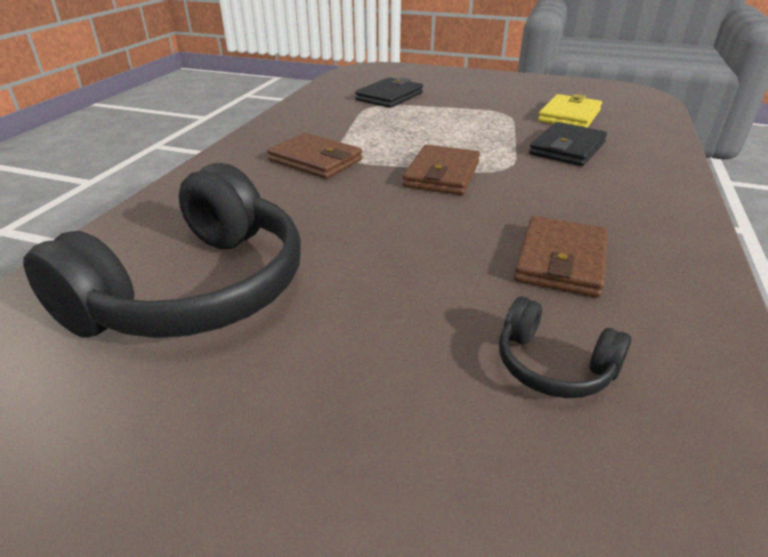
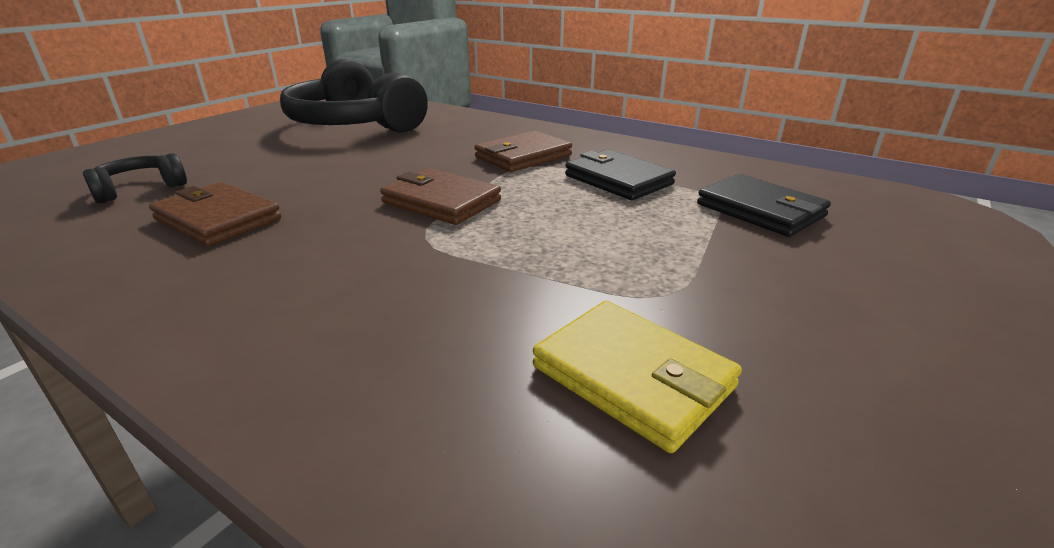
camera: 105 degrees right, 5 degrees down
black wallet [529,122,607,166] -> black wallet moved to [565,150,676,200]

